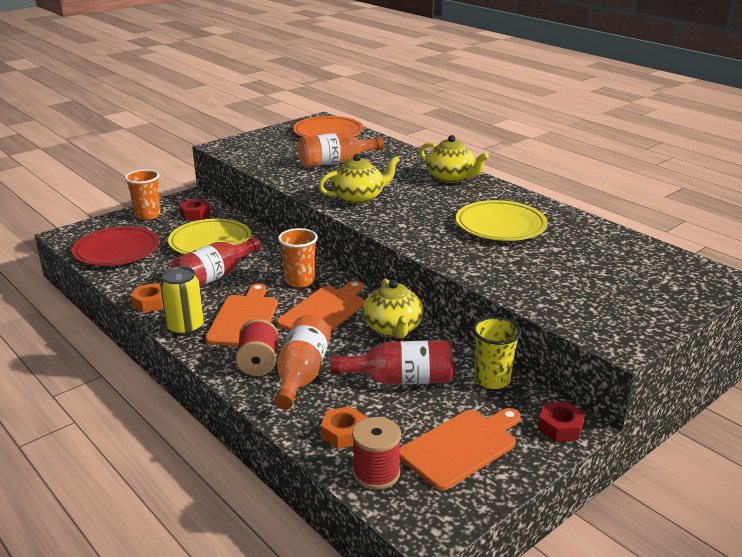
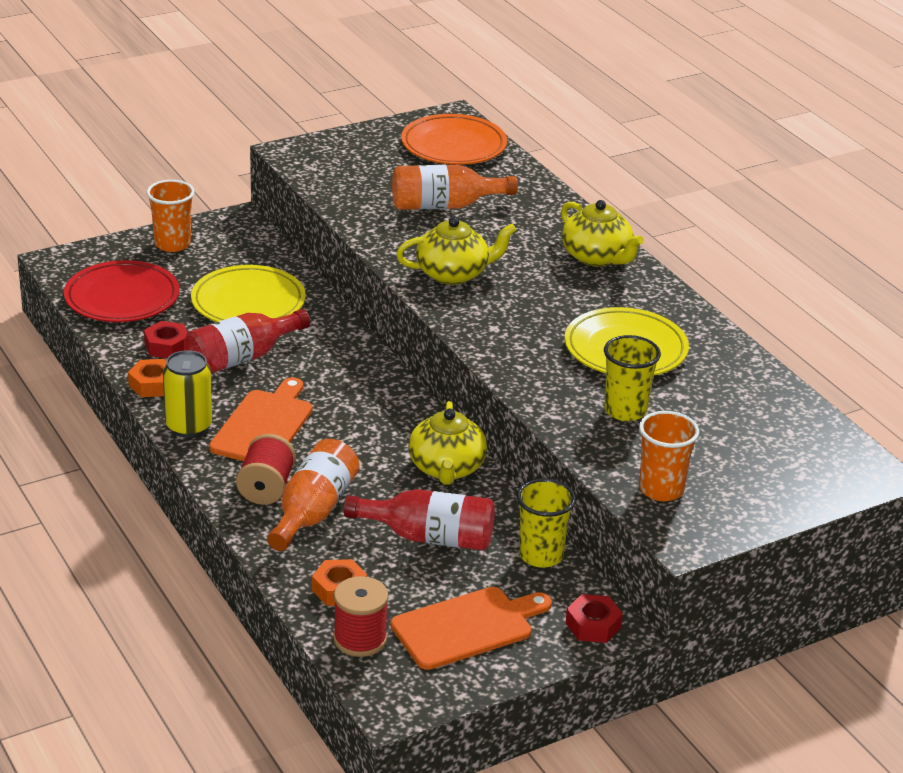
camera: 10 degrees right, 5 degrees up
red nut [179,199,210,220] -> red nut moved to [144,321,188,358]
orange cutting board [277,281,364,331] -> none
orange cup [278,228,318,288] -> orange cup moved to [639,411,699,501]
none -> yellow cup [604,335,661,421]

